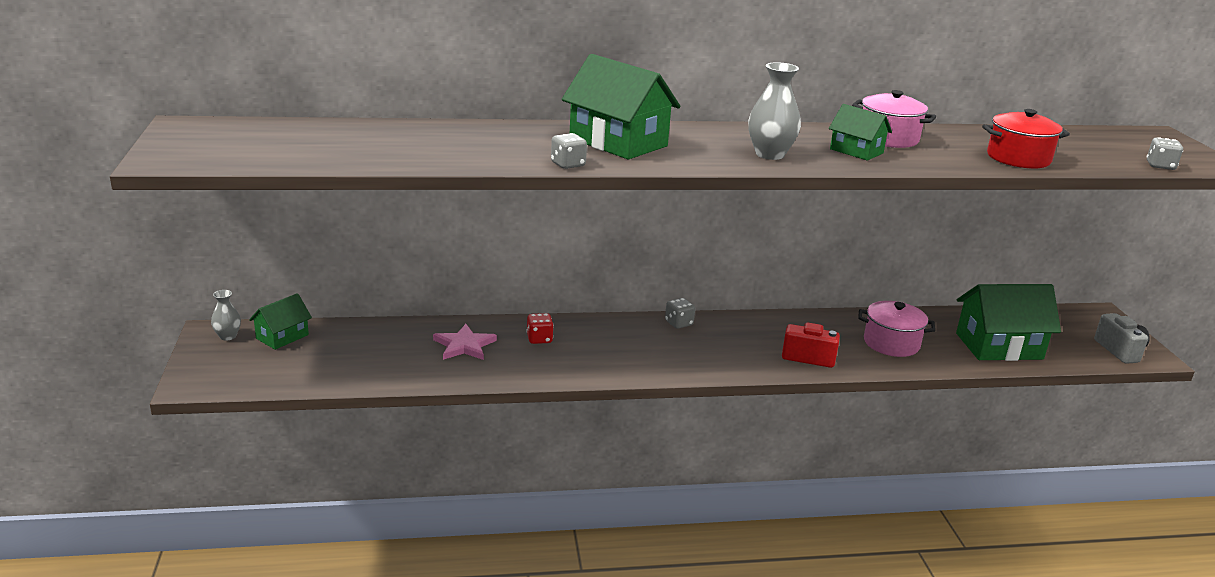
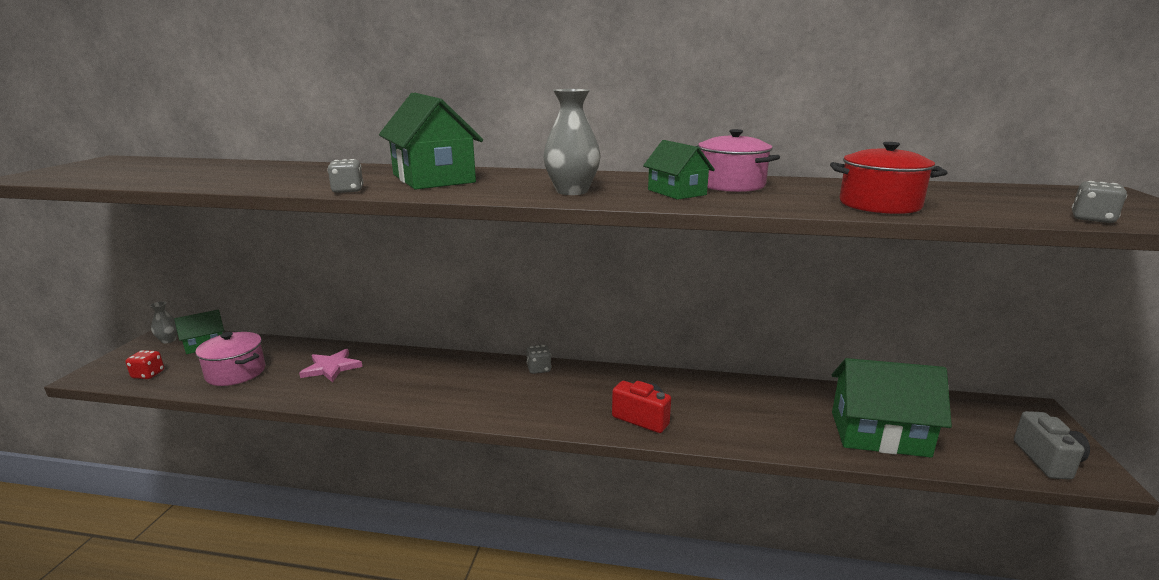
camera: 20 degrees right, 5 degrees down
red dice [526,313,554,344] -> red dice moved to [125,350,164,379]
pink pot [858,301,935,357] -> pink pot moved to [196,332,265,386]

